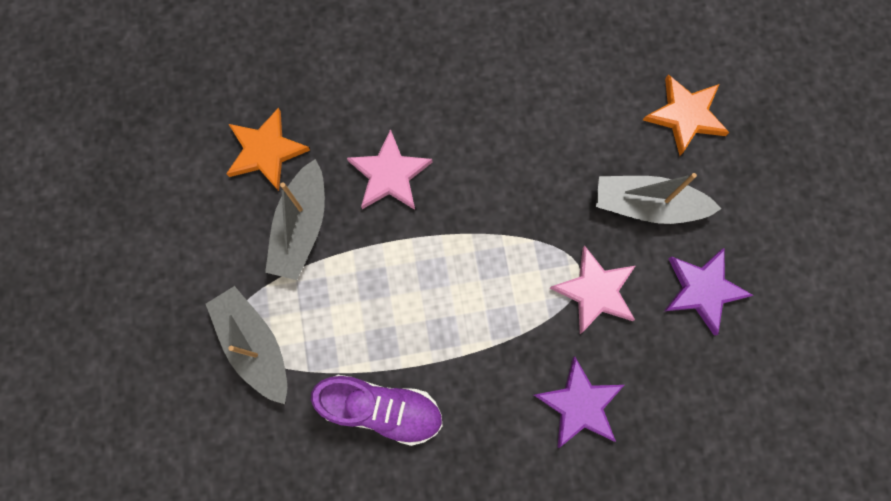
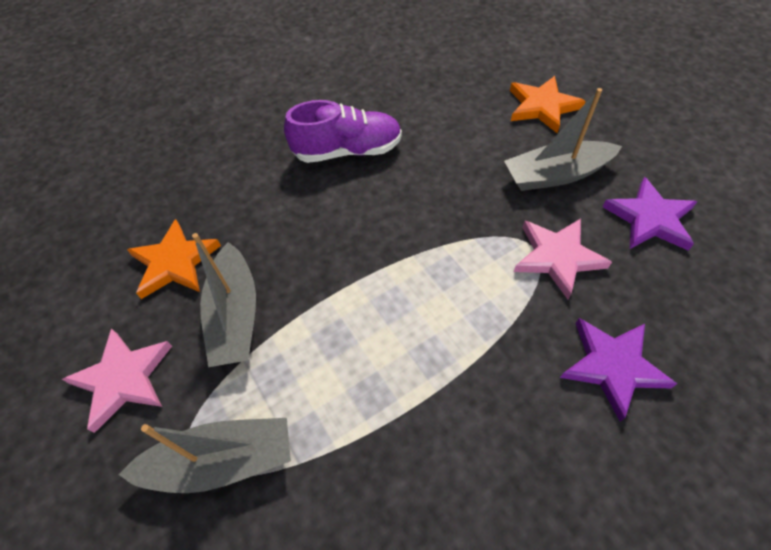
camera: 20 degrees left, 20 degrees down
grey boat [206,286,287,404] -> grey boat turned 135 degrees clockwise [118,418,291,493]
purple shoe [311,375,443,446] -> purple shoe moved to [284,100,402,163]
pink star [347,129,432,210] -> pink star moved to [62,328,172,433]

